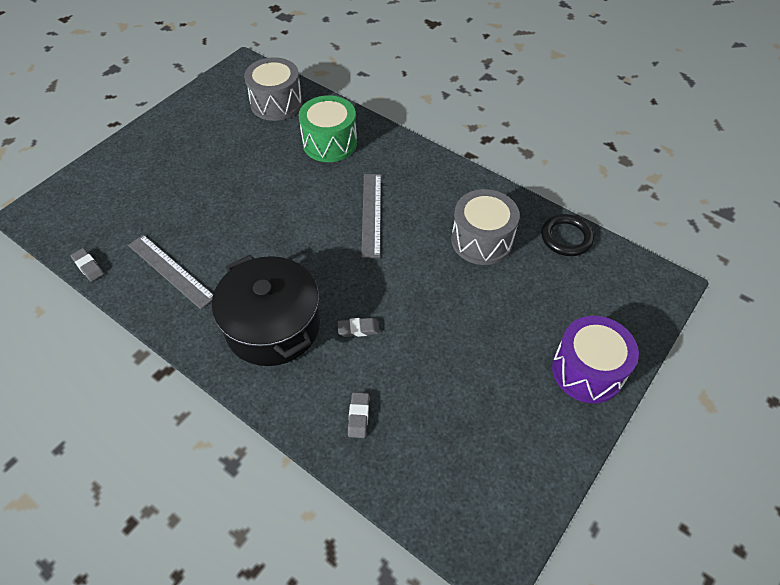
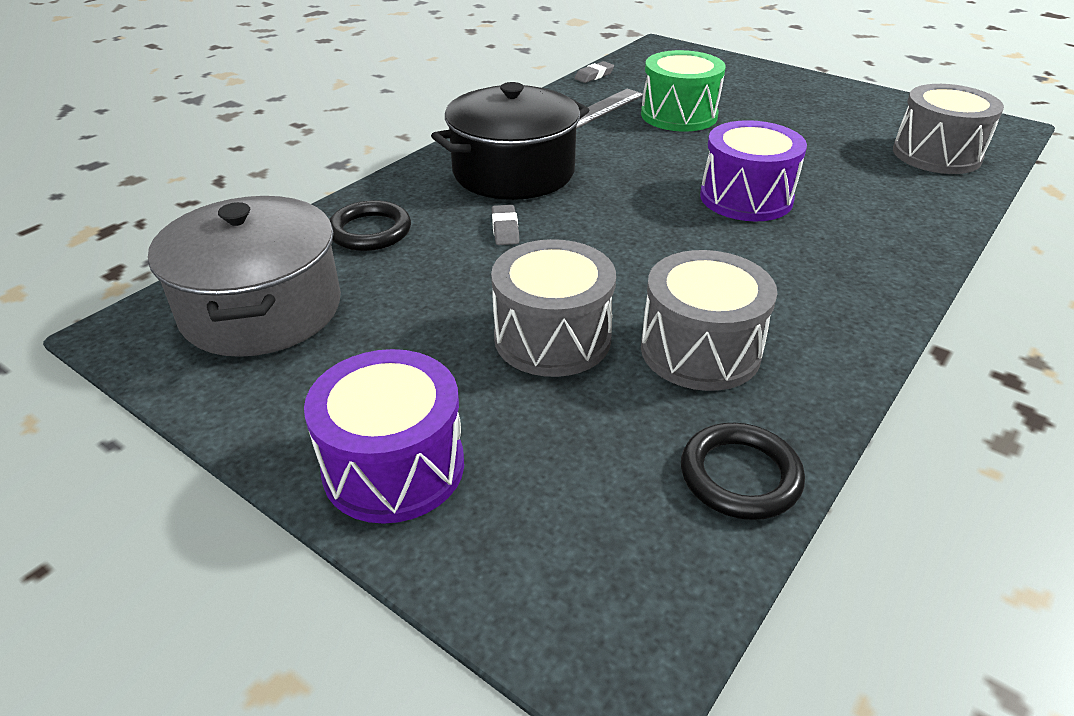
camera: 90 degrees right, 15 degrees down
green drum [298,95,357,162] -> green drum moved to [641,50,726,131]
grey eraser [348,392,369,438] -> black ring [329,200,411,251]
grey ruler [361,174,381,258] -> none
none -> grey pot [148,196,341,357]
none -> grey drum [491,239,616,377]
none -> purple drum [700,120,807,221]

